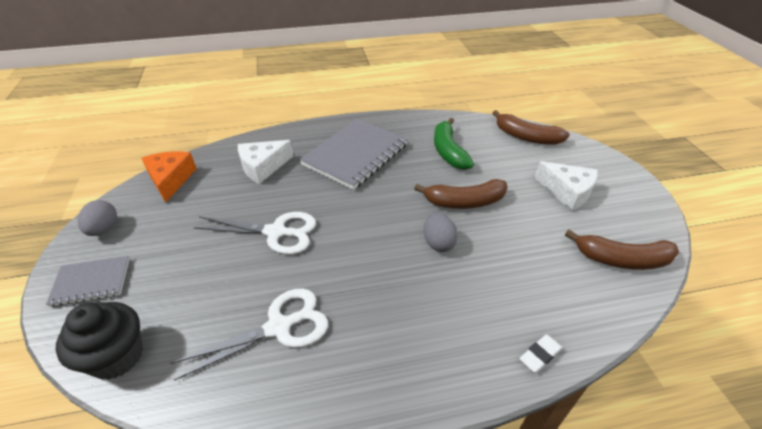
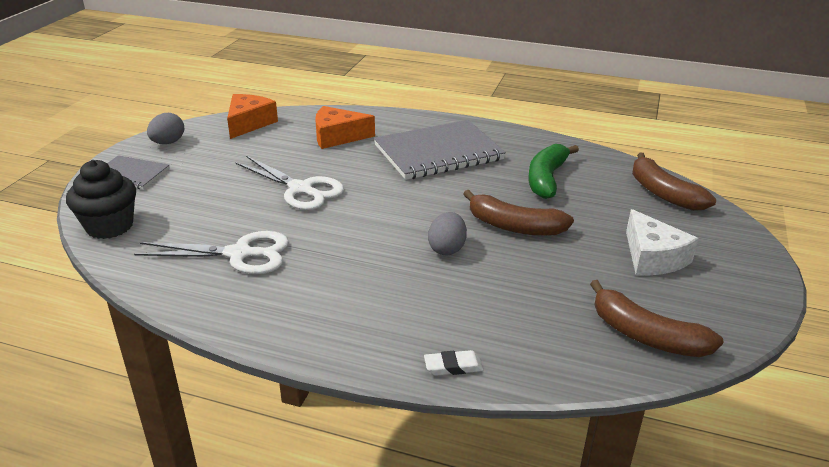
camera: 30 degrees right, 10 degrees down
white cheese [238,140,293,184] -> orange cheese [315,106,375,149]

